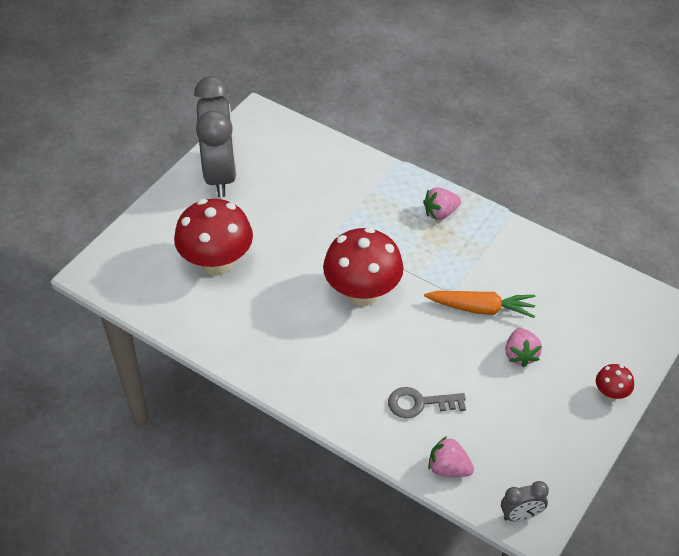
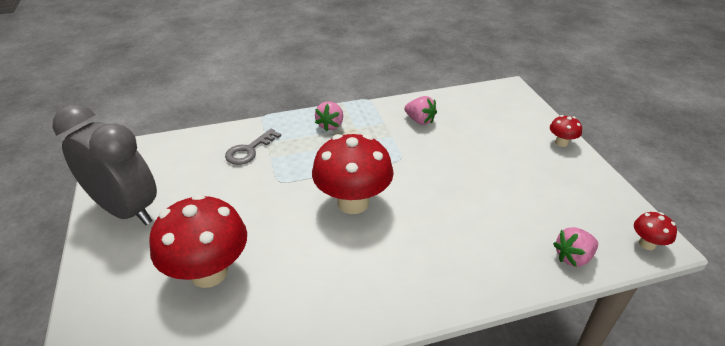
camera: 50 degrees left, 10 degrees down
grey key [388,387,466,418] -> grey key moved to [225,129,281,165]
orange carrot [424,291,535,318] -> none
grey clock [501,481,549,521] -> red mushroom [634,212,677,250]
pink strawberry [505,328,542,367] -> pink strawberry moved to [404,96,437,125]

